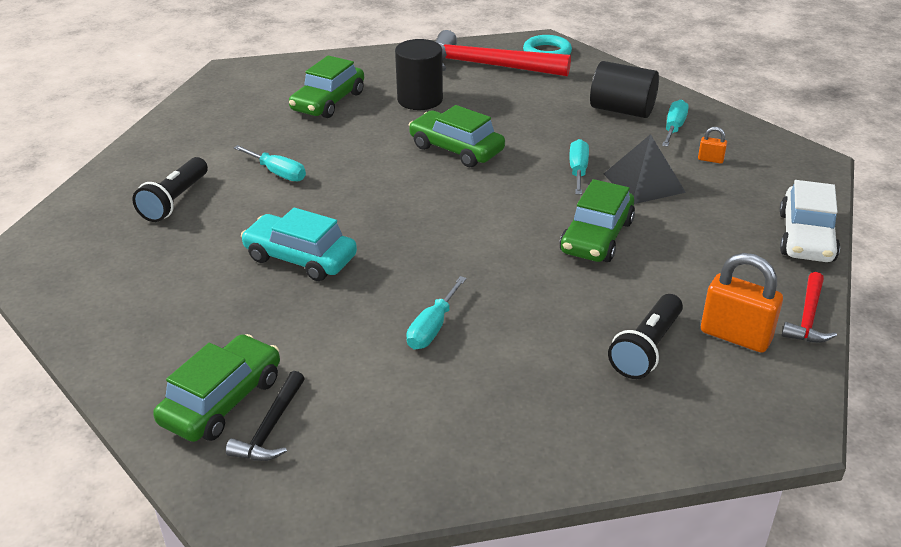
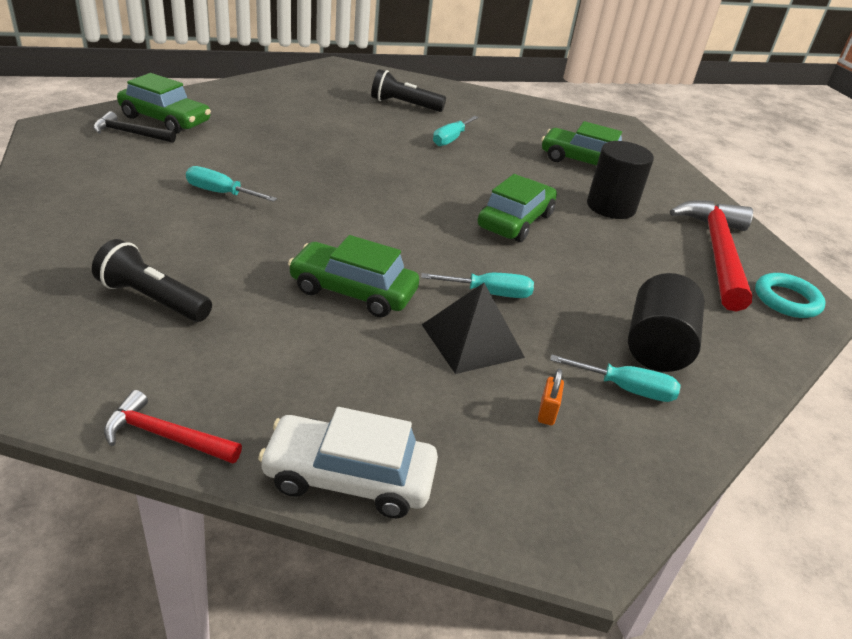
camera: 80 degrees right, 0 degrees up
turquoise car [241,207,357,281] -> none
orange padlock [701,253,783,353] -> none

